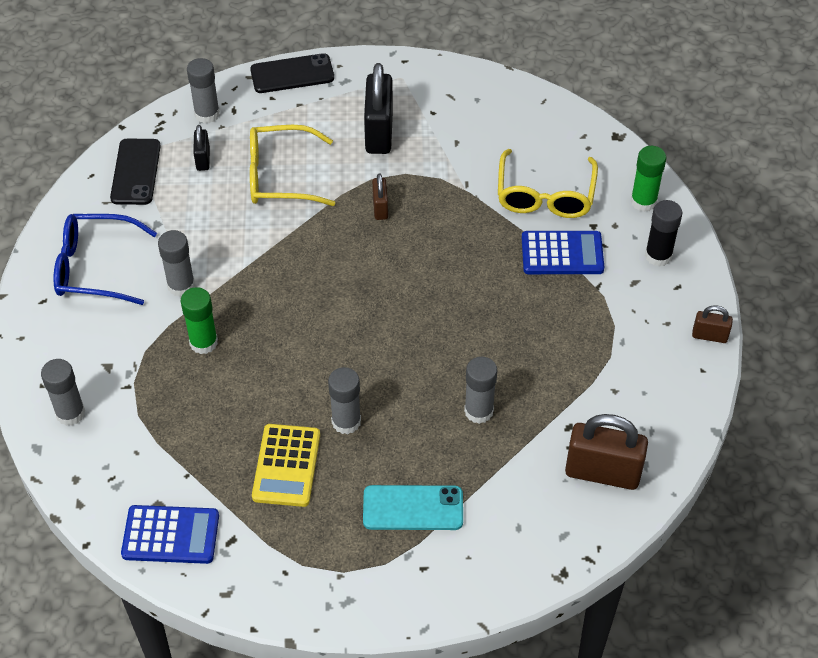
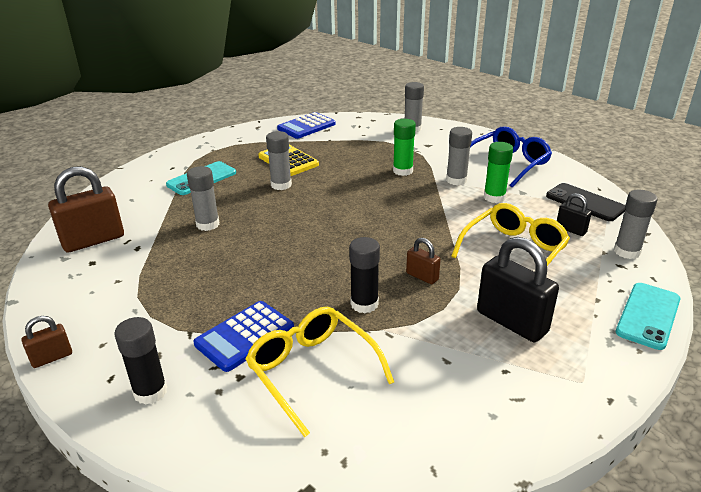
camera: 135 degrees right, 20 degrees down
black phone [250,53,334,93] -> turquoise phone [616,283,680,350]
green glue stick [630,146,666,212] -> green glue stick moved to [484,142,513,203]
none -> black glue stick [349,237,380,313]

